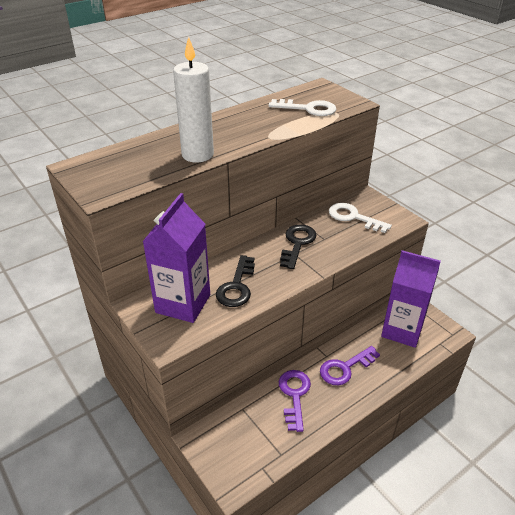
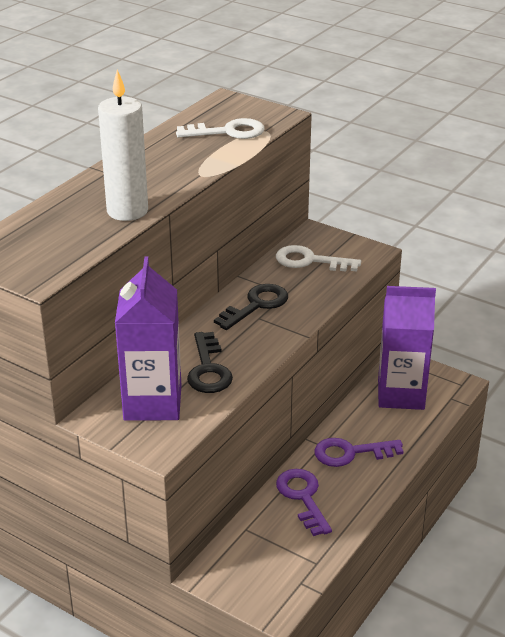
camera: 20 degrees left, 5 degrees down
black key [280,225,317,269] -> black key turned 45 degrees clockwise [214,284,288,330]
purple key [320,346,380,385] -> purple key turned 45 degrees clockwise [314,438,403,467]

